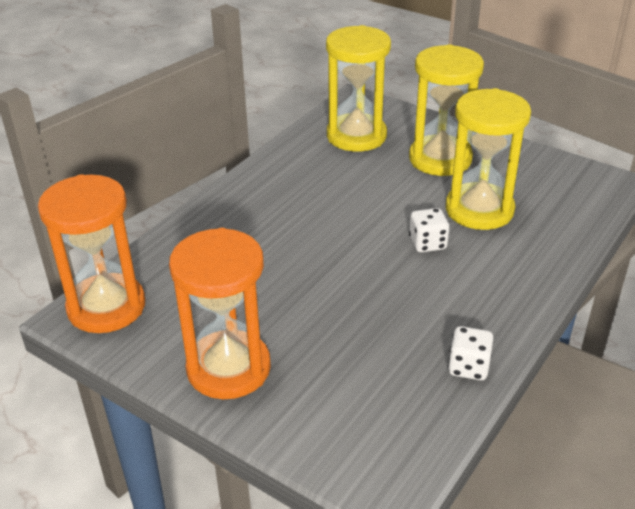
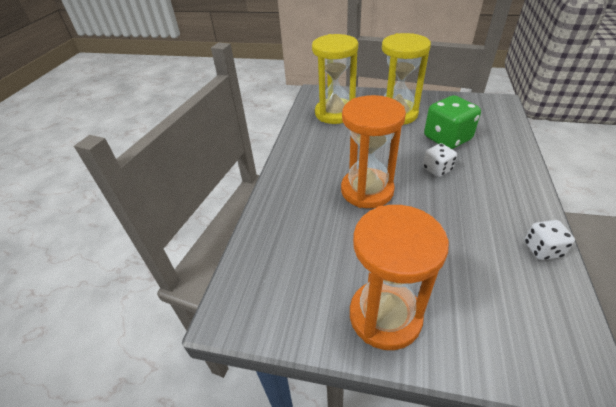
camera: 20 degrees left, 5 degrees up
orange hourglass [38,174,145,333] -> orange hourglass moved to [341,95,406,208]
yellow hourglass [446,88,531,230] -> green dice [424,95,481,149]

